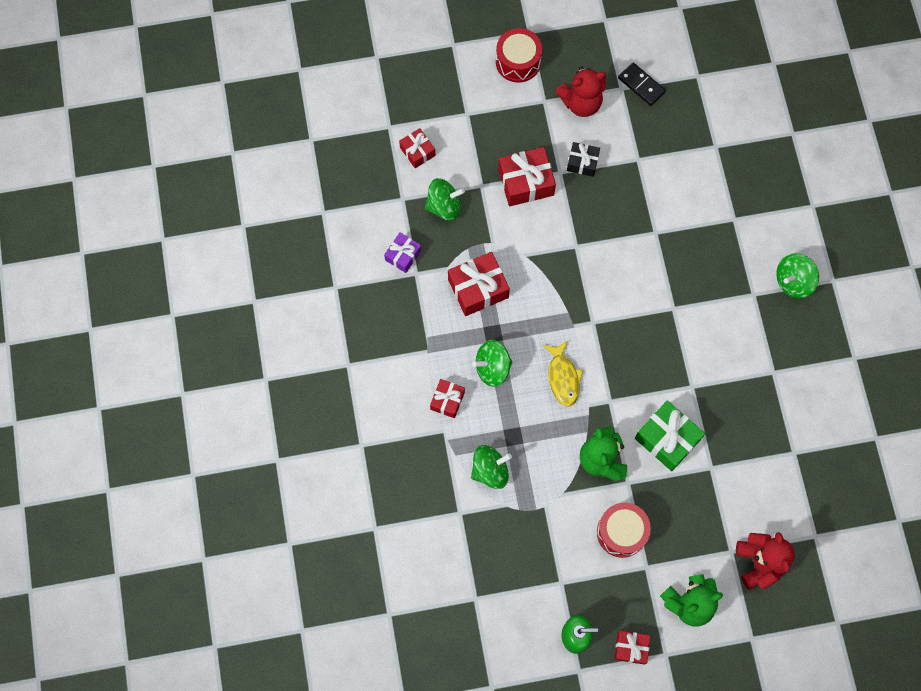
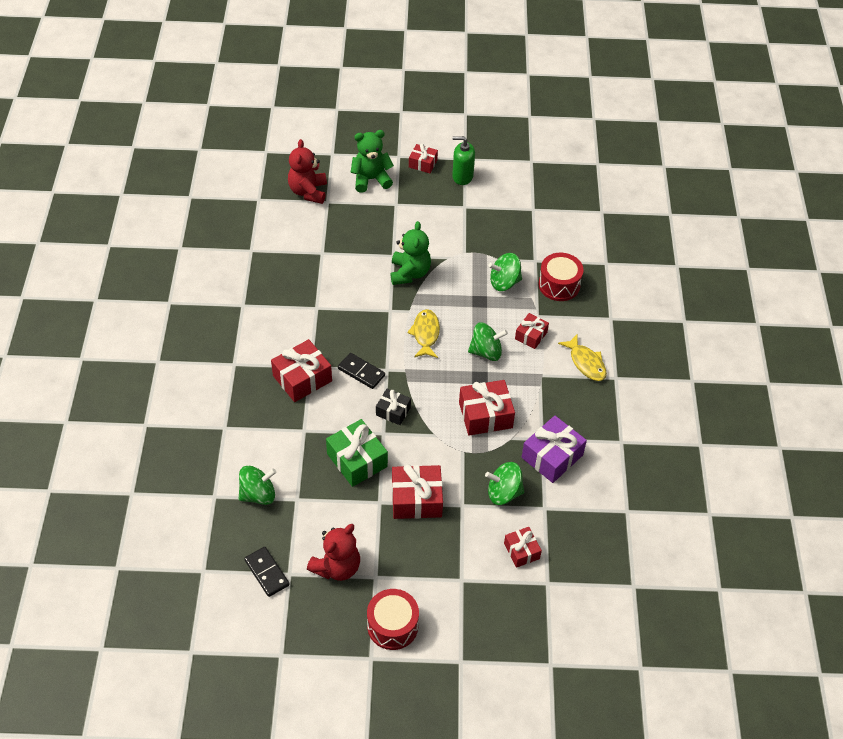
camera: 170 degrees left, 20 degrees down
purple gift [384,233,421,273] -> purple gift [522,416,587,483], size x1.68
red teddy bear [556,66,606,117] -> red teddy bear turned 135 degrees clockwise [307,524,360,581]
black gift [567,142,600,177] -> black gift moved to [376,389,411,425]
red drum [597,503,651,558] -> red drum moved to [538,253,584,301]
green gift [635,400,705,471] -> green gift moved to [326,419,388,487]
green spinning top [776,253,819,298] -> green spinning top moved to [239,466,276,505]
none -> red gift [271,339,332,402]
none -> black domino [338,353,385,389]
none -> yellow fish [558,335,607,381]

